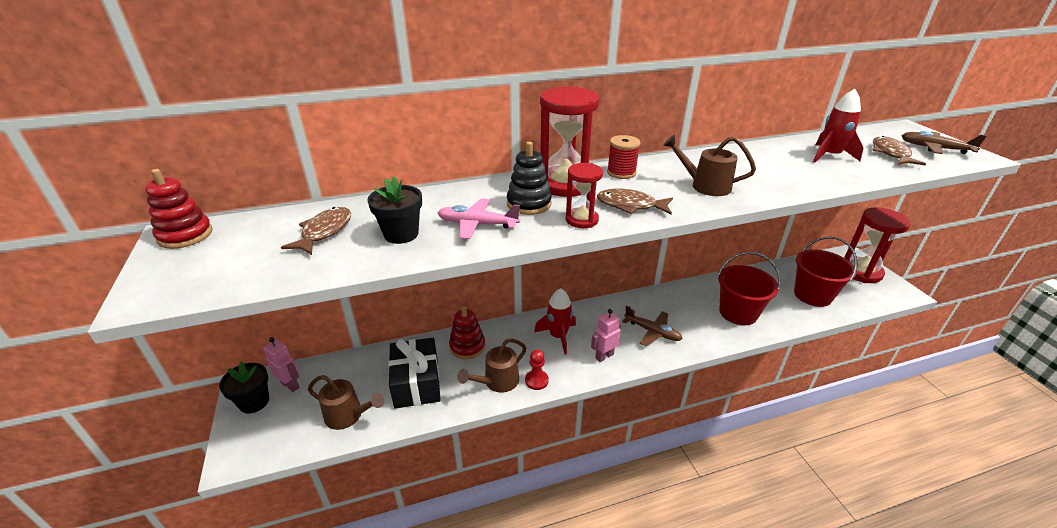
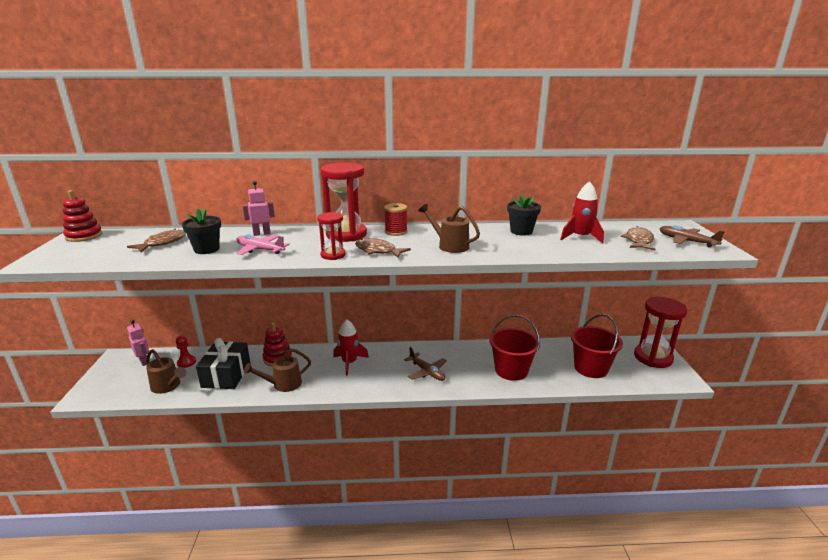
camera: 15 degrees right, 10 degrees down
black flower pot [219,362,269,414] -> black flower pot moved to [507,194,541,236]
black stacking toy [507,142,552,215] -> none
red pawn [525,349,549,390] -> red pawn moved to [176,336,196,368]
pink robot [591,309,621,362] -> pink robot moved to [242,181,275,236]

